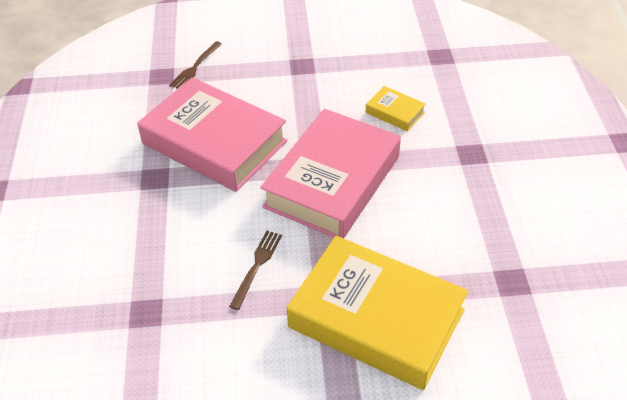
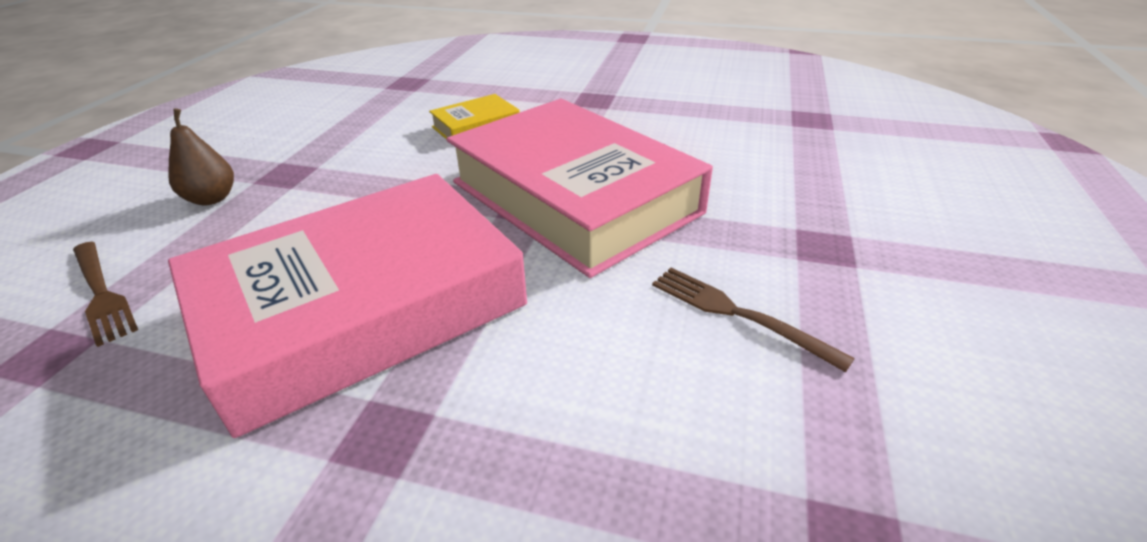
camera: 70 degrees left, 10 degrees down
yellow book [287,236,468,390] -> none
none -> brown pear [168,108,234,206]

